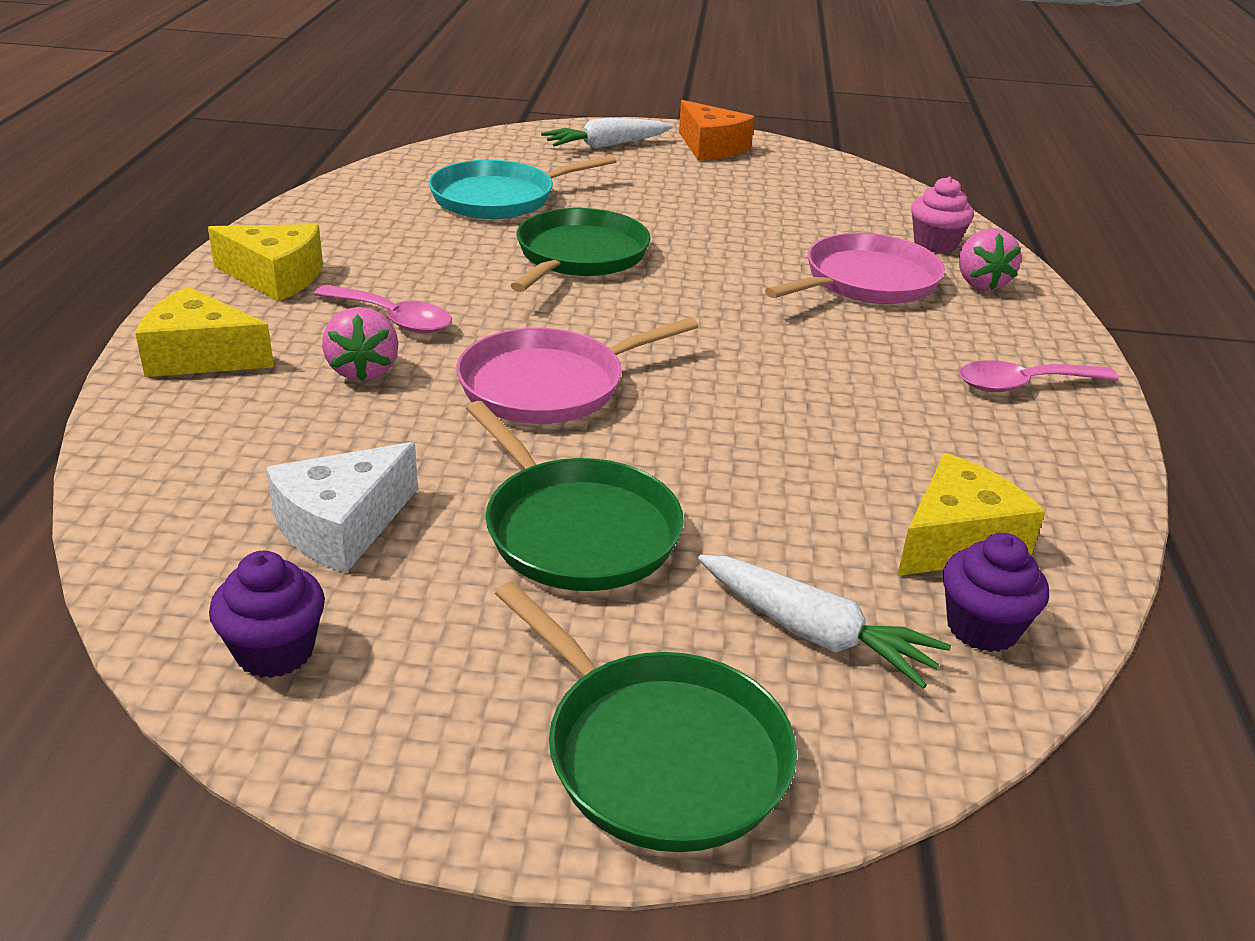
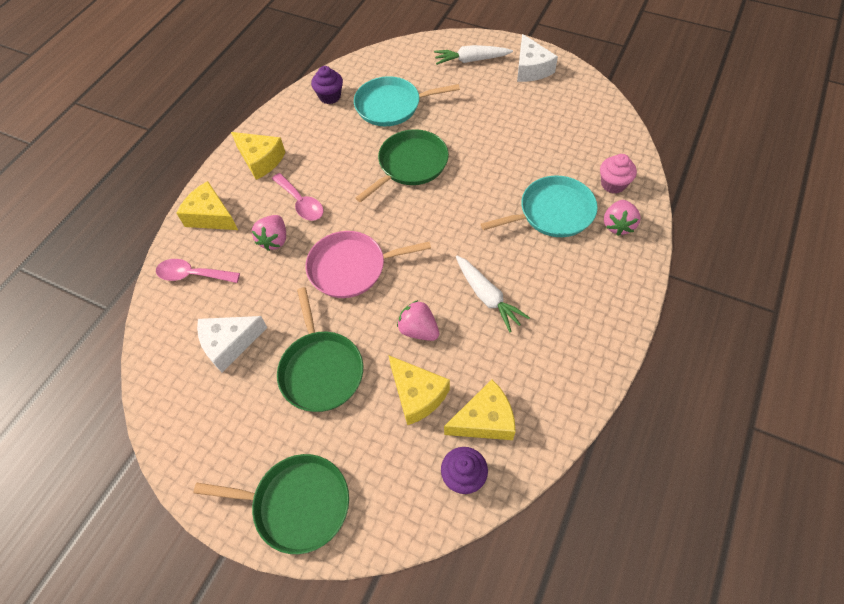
camera: 25 degrees right, 25 degrees up
purple cupcake [209,551,325,678] -> purple cupcake moved to [311,66,343,104]
green pan [495,582,797,852] -> green pan turned 60 degrees counterclockwise [194,454,349,554]
orange cheese [679,100,755,161] -> white cheese [517,34,558,82]
white carrot [698,555,951,689] -> white carrot moved to [456,256,530,332]
pink pan [765,233,945,304] -> turquoise pan [481,176,598,237]
pink spoon [959,360,1119,392] -> pink spoon moved to [156,259,240,283]
none -> yellow cheese [389,356,450,425]
none -> pink strawberry [397,300,439,341]

